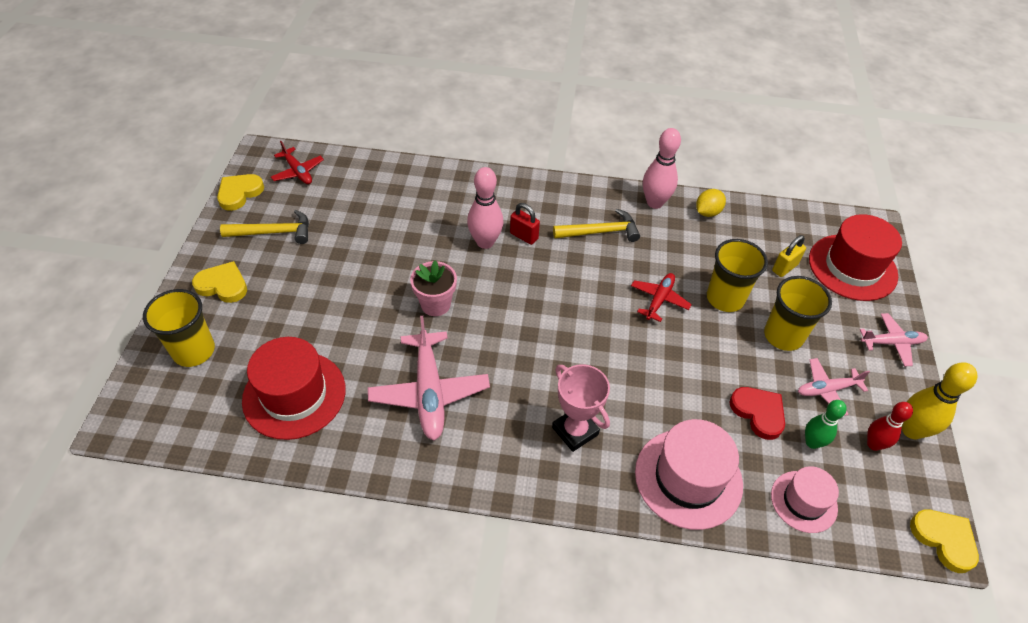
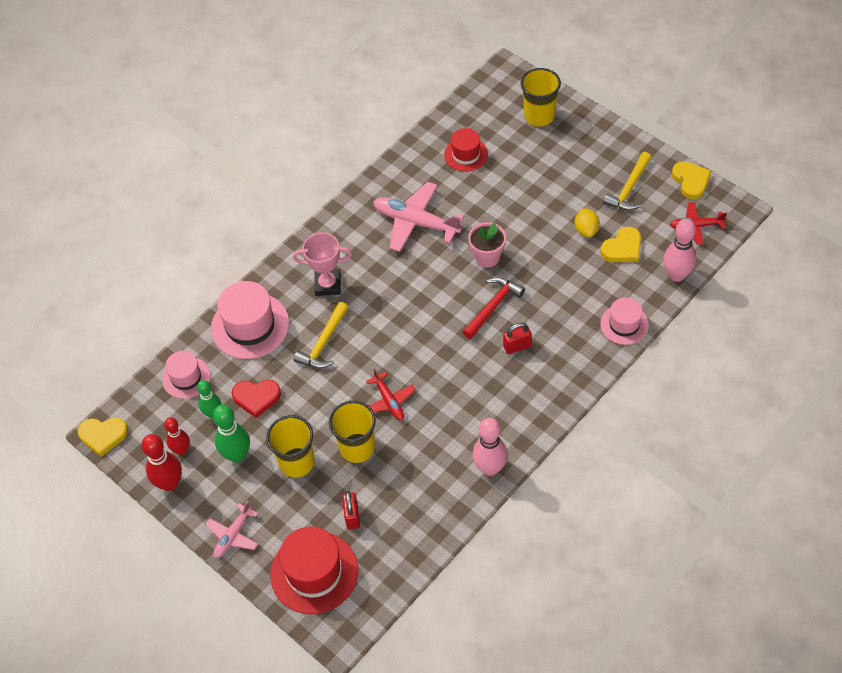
camera: 130 degrees right, 5 degrees up
yellow heart [192,261,247,303] -> yellow heart moved to [600,227,641,262]
red hat [242,337,346,440] -> red hat [444,128,488,172], size x0.60
pink bowling pin [467,167,504,249] -> pink bowling pin moved to [663,219,697,282]
yellow hammer [553,209,640,242] -> yellow hammer moved to [293,302,349,369]
yellow lemon [696,189,726,217] -> yellow lemon moved to [575,208,600,238]
yellow padlock [772,235,806,277] -> red padlock [342,491,360,529]
pink plane [798,358,870,416] -> green bowling pin [213,405,250,463]
yellow bowling pin [902,363,977,439] -> red bowling pin [142,434,182,491]
none -> red hammer [463,277,525,339]
none -> pink hat [600,297,649,345]

